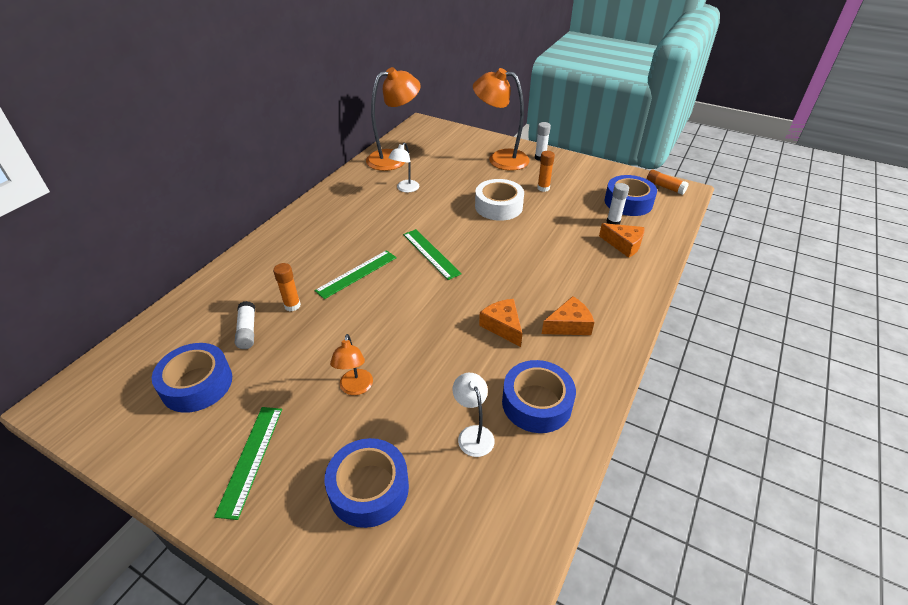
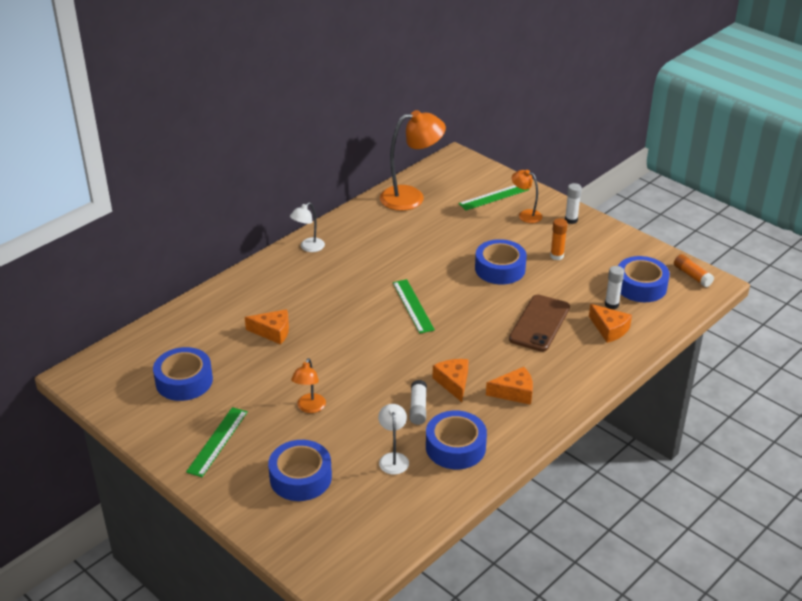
camera: 15 degrees right, 5 degrees down
white glue stick [235,301,255,349] -> white glue stick moved to [410,380,427,425]
orange glue stick [273,263,301,311] -> orange cheese [245,309,289,345]
green ruler [315,250,397,299] -> green ruler moved to [458,185,529,210]
white lamp [388,142,419,192] -> white lamp moved to [290,202,325,252]
orange lamp [473,68,530,171] -> orange lamp [512,170,542,223], size x0.52
white tape [475,179,524,221] -> blue tape [475,239,527,284]
none -> brown phone [509,295,570,352]

